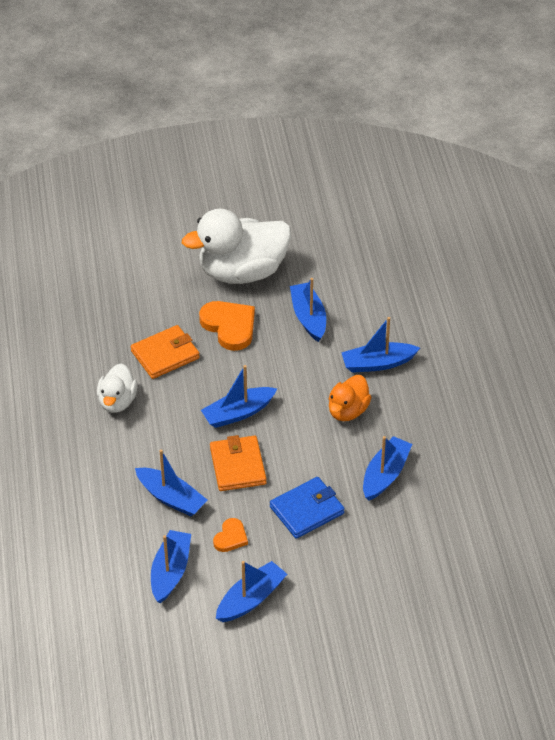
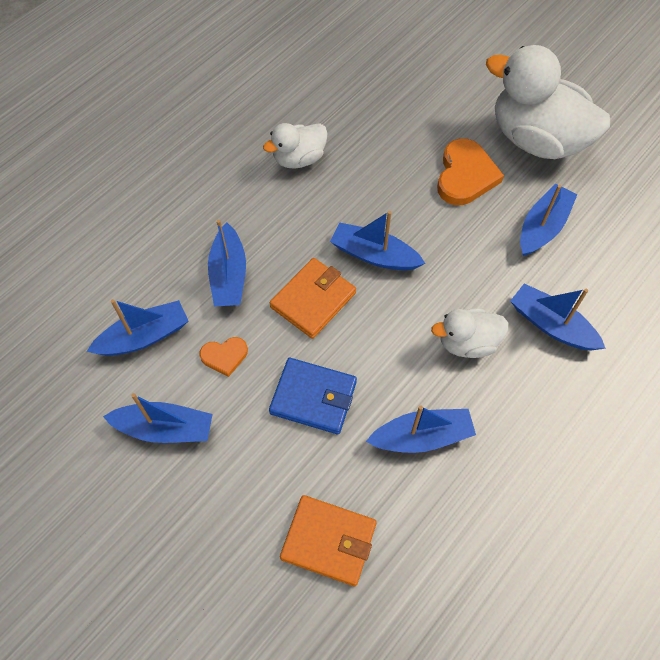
camera: 50 degrees right, 15 degrees up
orange wallet [131,325,200,379] -> orange wallet moved to [280,495,377,586]
orange duck [329,375,372,421] -> white duck [431,308,509,358]

